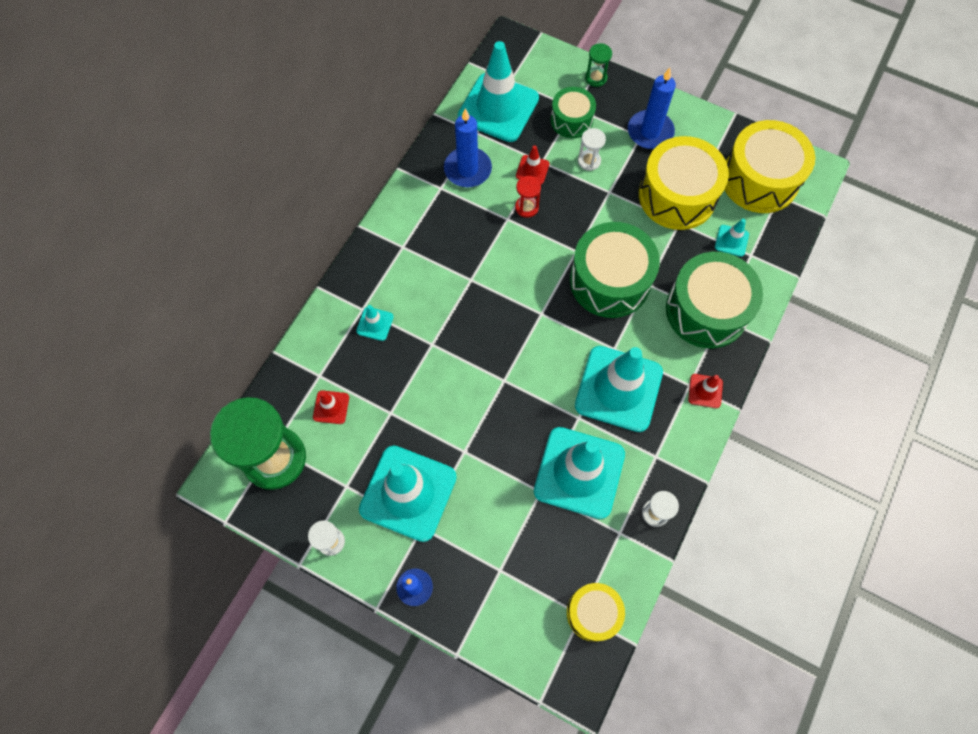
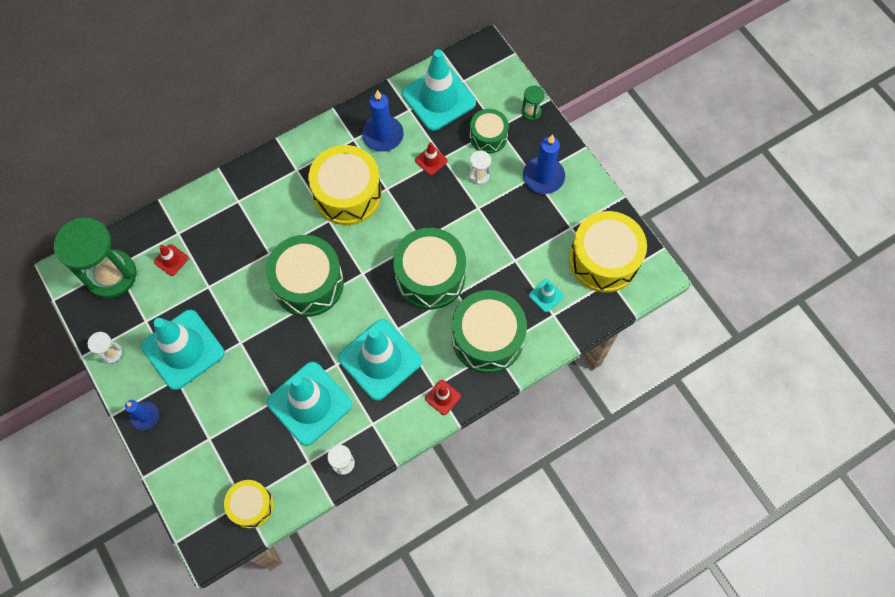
camera: 30 degrees right, 0 degrees up
turquoise traffic cone [356,305,394,341] -> none
red hourglass [515,176,541,218] -> none
yellow drum [639,136,729,230] -> yellow drum moved to [308,145,382,225]
none -> green drum [266,235,344,317]

